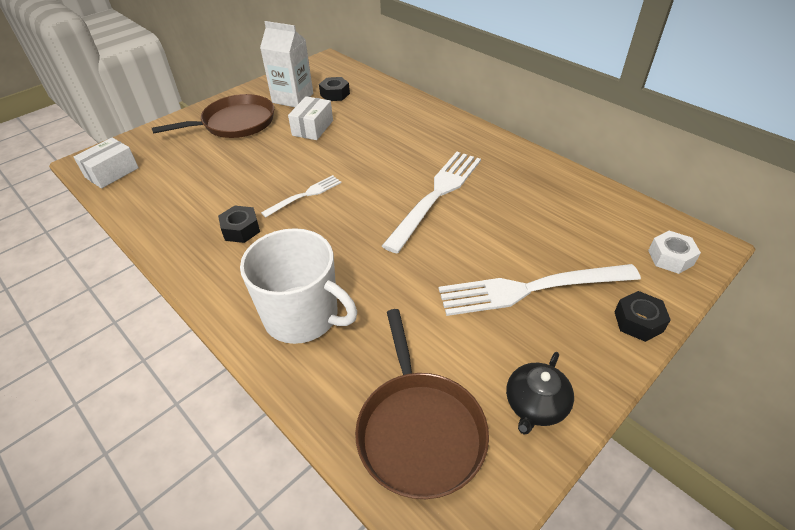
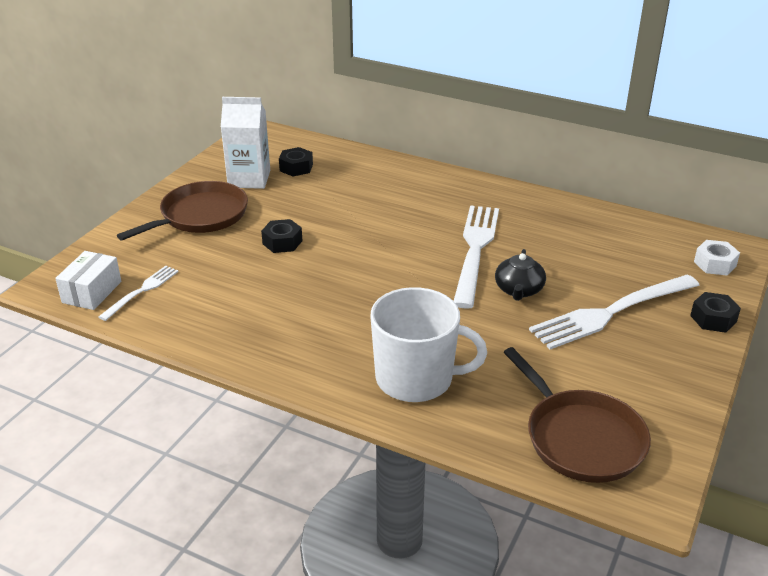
camera: 20 degrees left, 10 degrees down
black nut [218,206,260,243] -> black nut moved to [261,219,302,253]
white fork [261,175,341,218] -> white fork moved to [99,266,179,321]
white box [288,96,333,140] -> none
black teapot [506,352,574,435] -> black teapot moved to [495,249,546,301]

